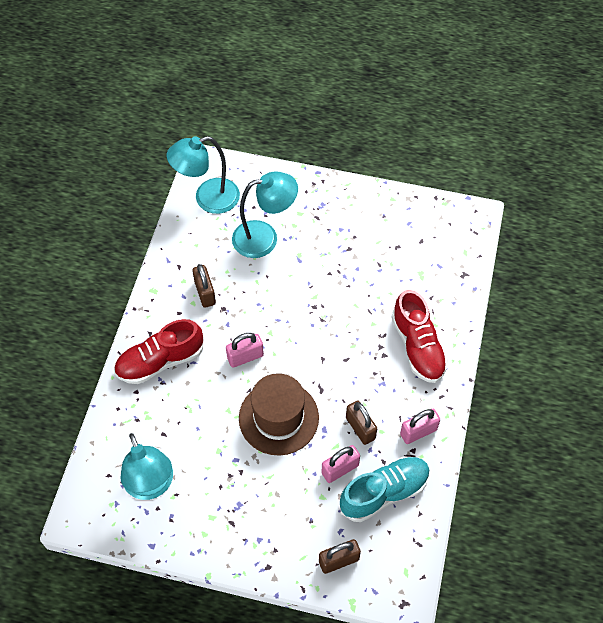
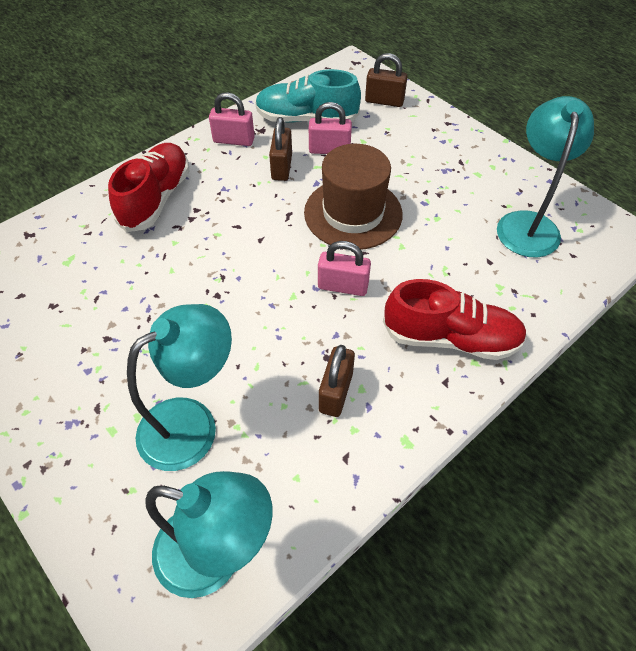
camera: 145 degrees left, 5 degrees down
turquoise lamp [232,171,298,258] -> turquoise lamp turned 120 degrees clockwise [127,304,232,471]

